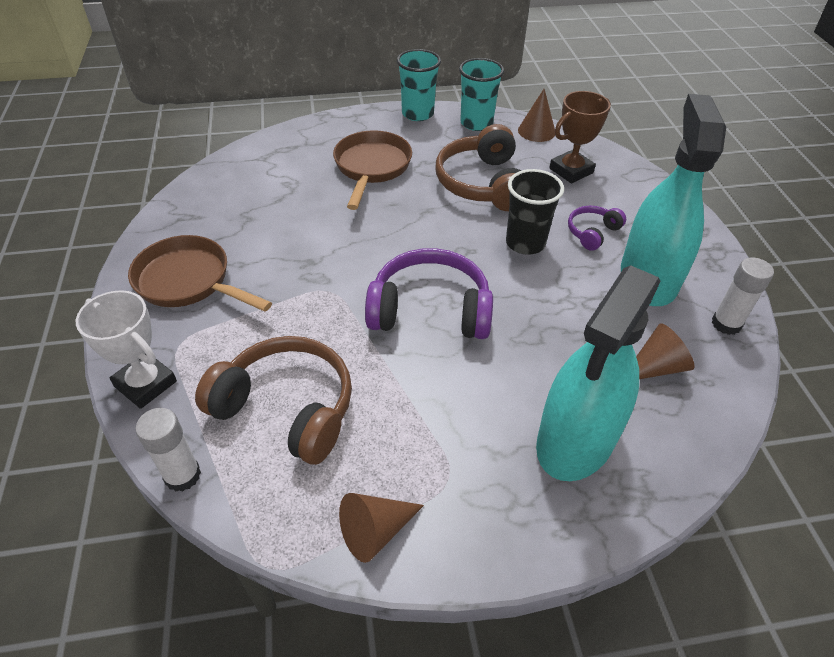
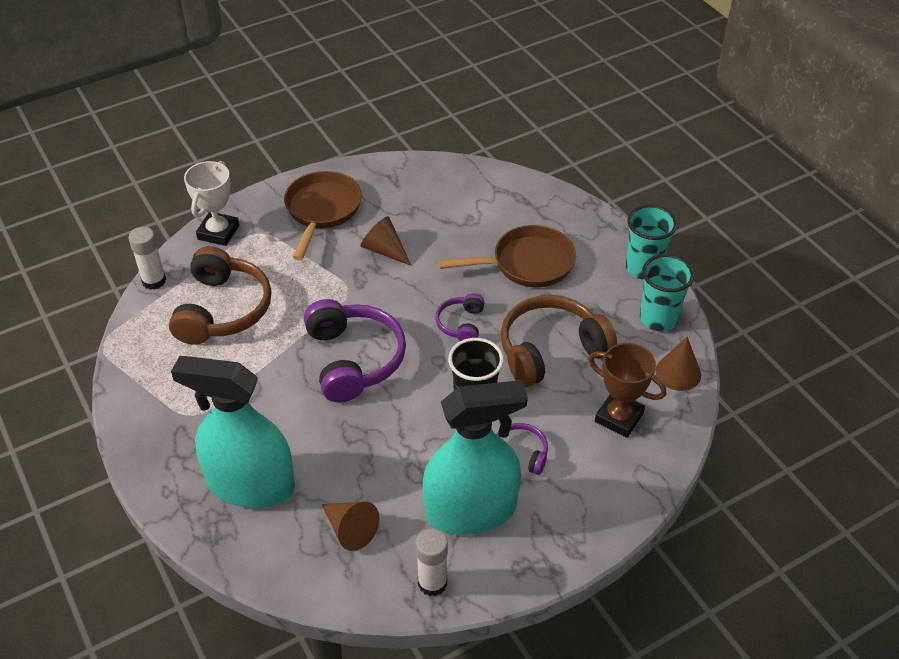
camera: 70 degrees right, 0 degrees up
brown cone [339,493,424,563] -> brown cone moved to [360,216,412,266]
none -> purple headphones [435,293,485,341]

